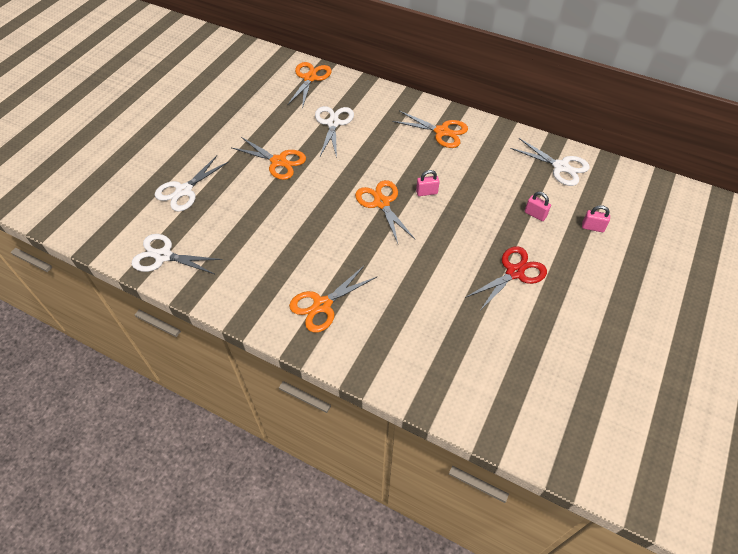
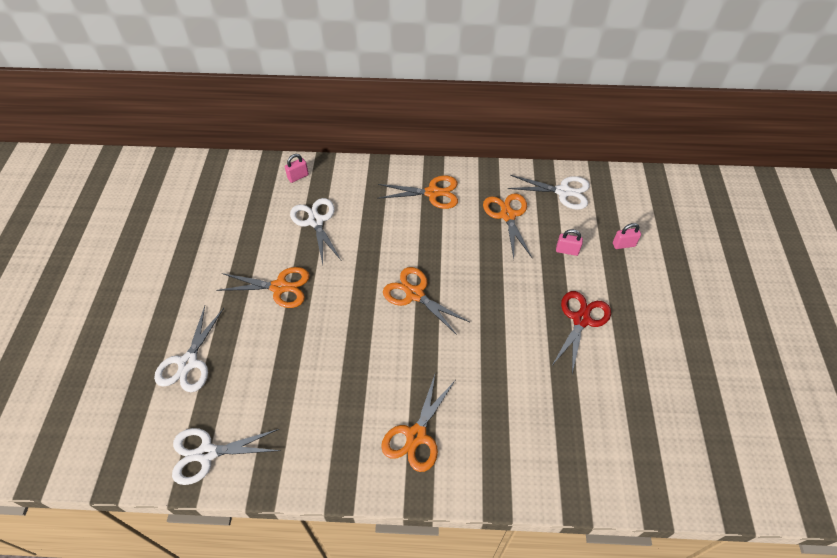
camera: 25 degrees left, 0 degrees up
orange scissors [287,62,332,109] -> orange scissors moved to [483,193,533,259]
pink padlock [416,170,440,196] -> pink padlock moved to [285,154,309,183]

